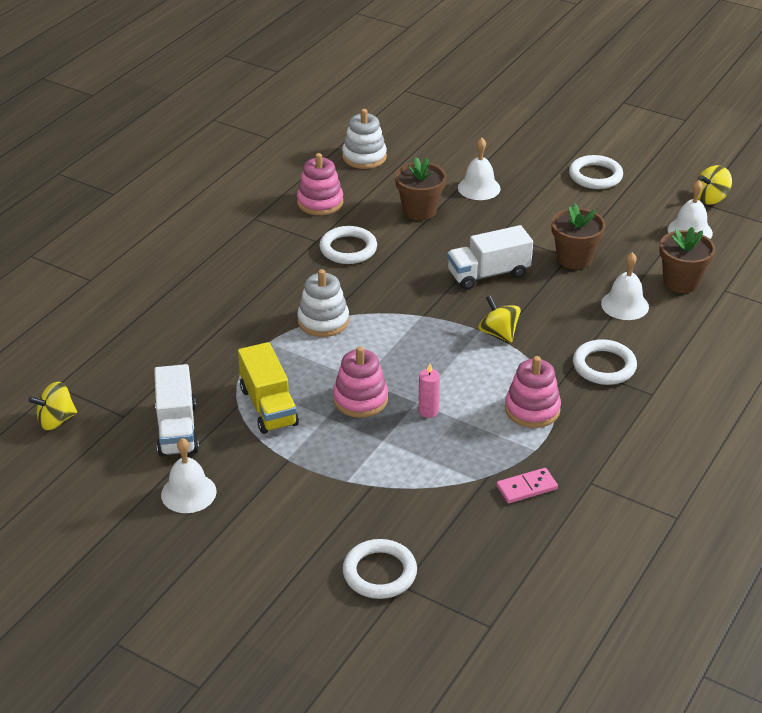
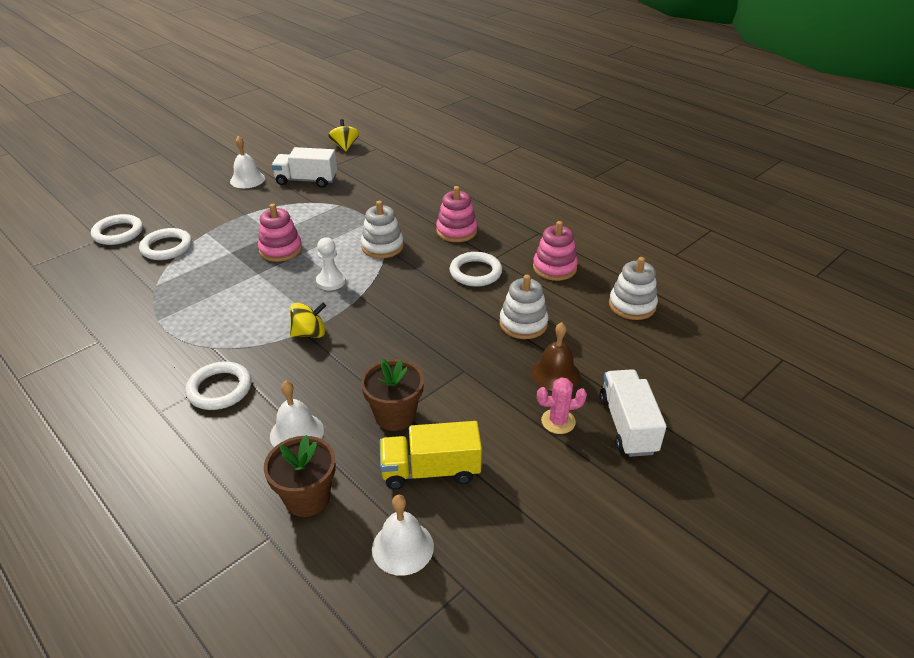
camera: 105 degrees right, 0 degrees up
yellow truck [238,342,299,434] -> yellow truck moved to [380,421,482,490]
brown flower pot [395,157,446,221] -> white stacking toy [499,275,549,339]
pink candle [418,363,440,418] -> none
white truck [447,225,533,290] -> white truck moved to [599,369,667,457]
white bell [458,138,501,200] -> brown bell [531,322,580,391]
pink domino [497,468,558,503] -> none
pink stacking toy [505,356,561,428] -> pink stacking toy moved to [436,186,477,242]
white ring [569,155,623,189] -> white ring moved to [139,228,192,260]
yellow spinning top [697,165,732,205] -> none
none -> white pawn [316,237,346,291]
none -> pink cactus [537,377,587,434]

